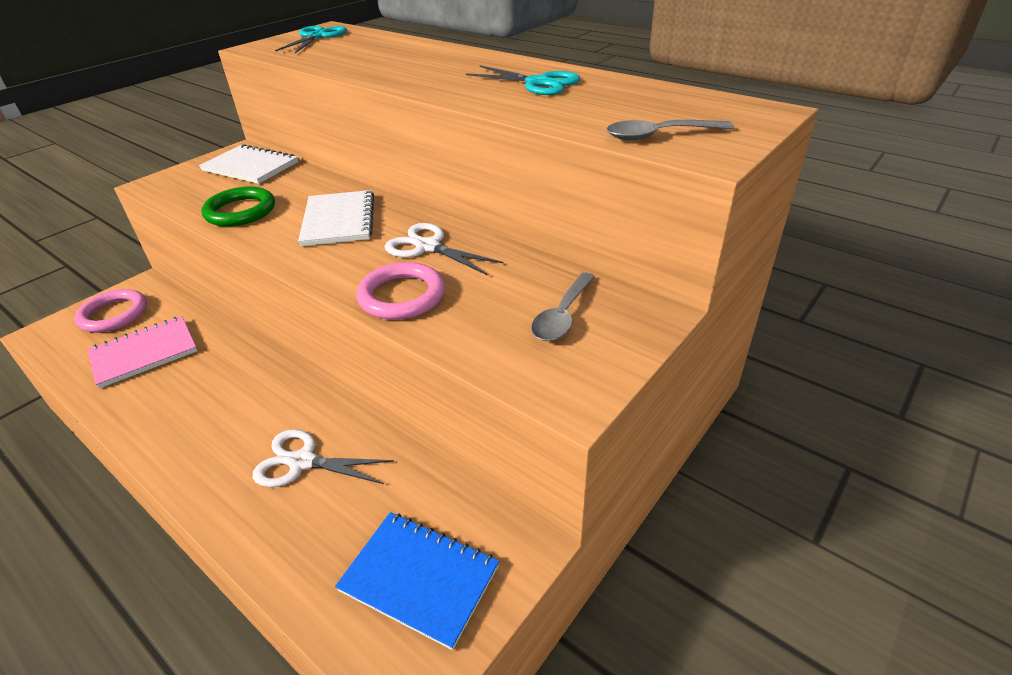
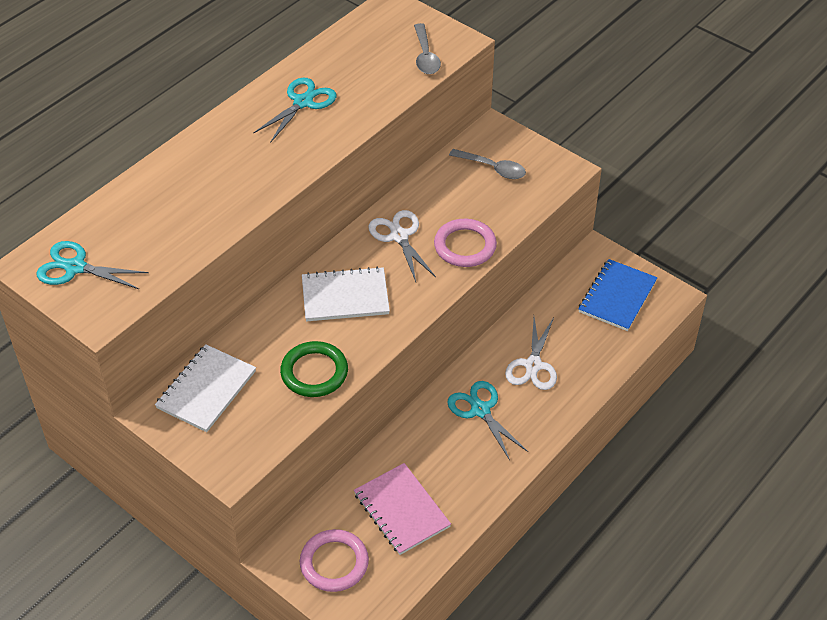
camera: 90 degrees left, 10 degrees up
white scissors [385,223,503,275] -> white scissors turned 120 degrees clockwise [368,210,436,282]
none -> turquoise scissors [447,381,528,460]

